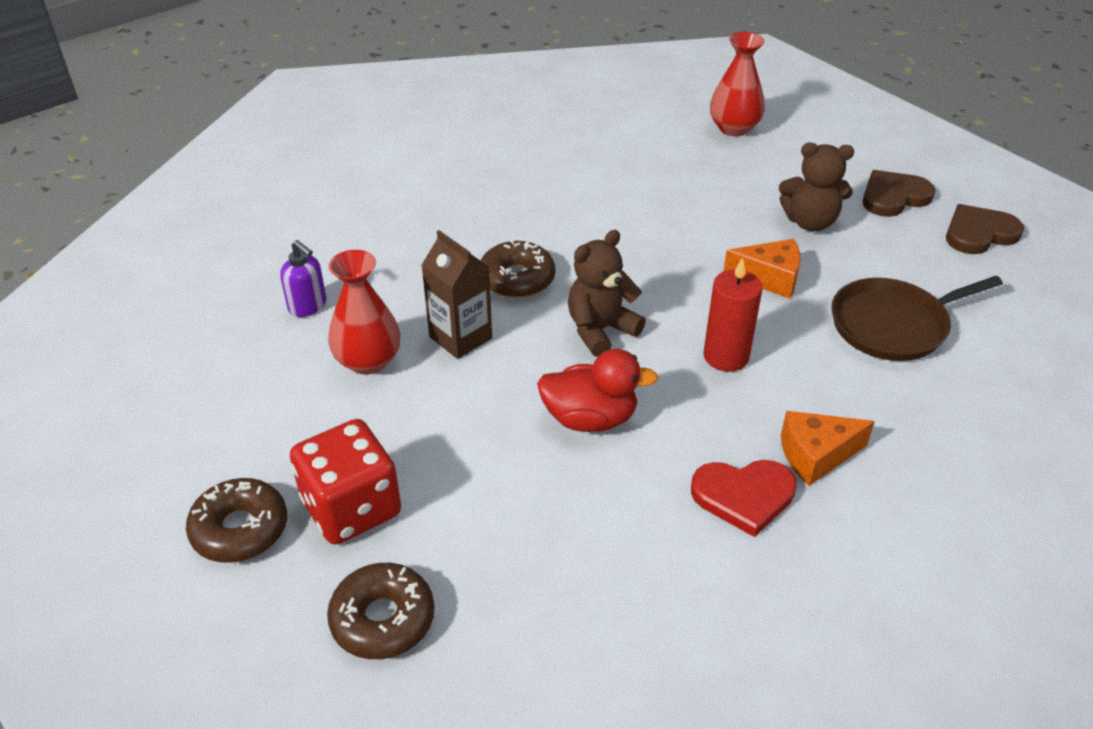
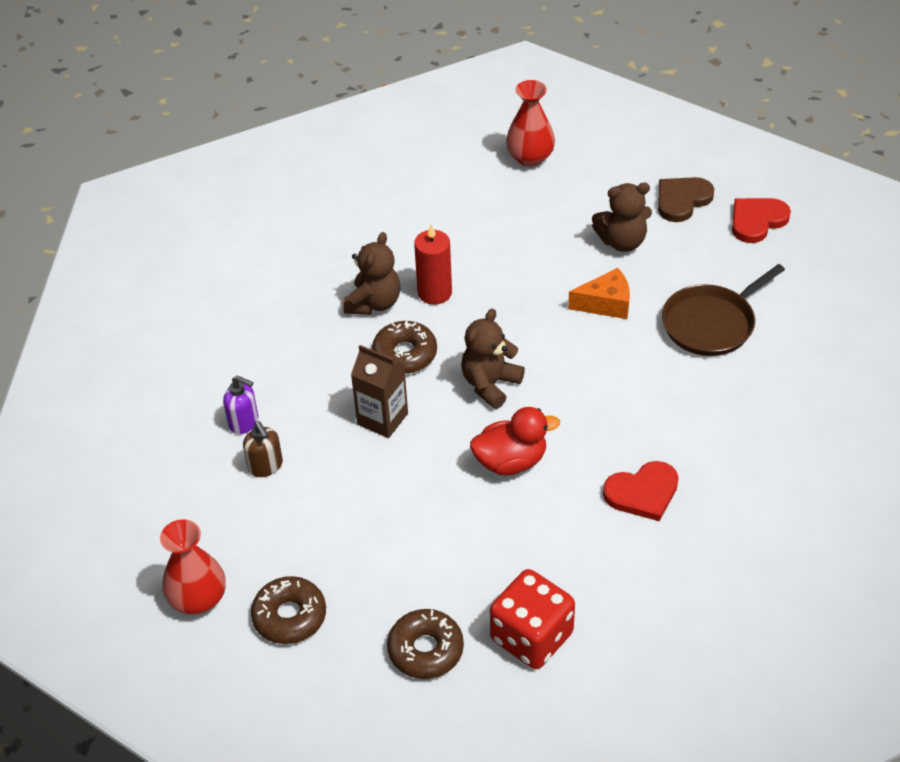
camera: 15 degrees left, 5 degrees up
red dice [290,419,401,544] -> red dice moved to [490,569,575,669]
red vase [328,250,400,375] -> red vase moved to [160,519,226,615]
red candle [703,258,763,372] -> red candle moved to [414,224,452,305]
orange cheese [781,411,875,486] -> none
brown heart [946,204,1024,254] -> red heart [732,198,791,243]
none -> brown soap dispenser [243,421,283,477]
none -> brown teddy bear [343,232,400,315]

